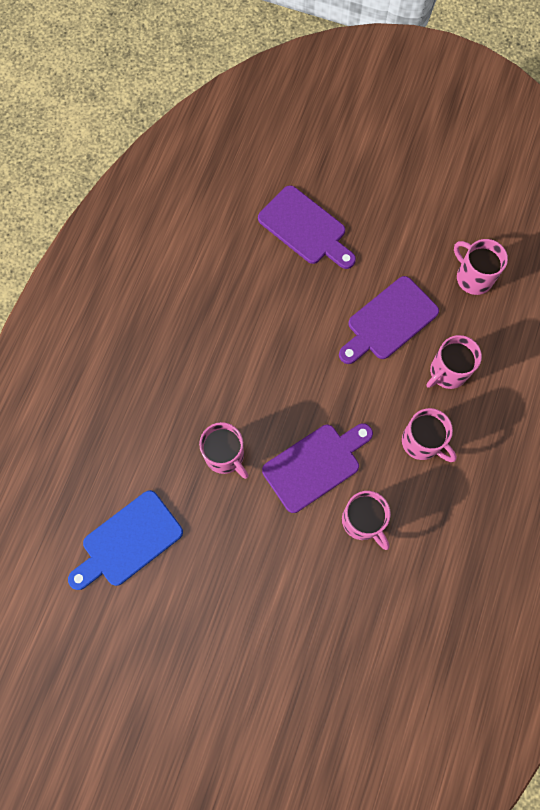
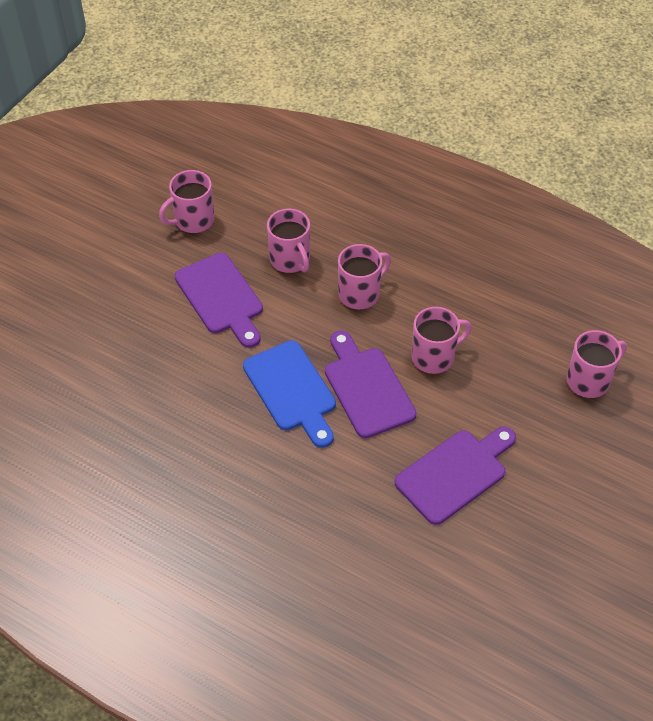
camera: 80 degrees left, 20 degrees down
blue cutting board [68,490,183,590] -> blue cutting board moved to [243,340,336,448]
pink mug [199,422,249,479] -> pink mug moved to [567,330,627,398]
purple cutting board [258,185,356,269] -> purple cutting board moved to [394,427,516,525]

